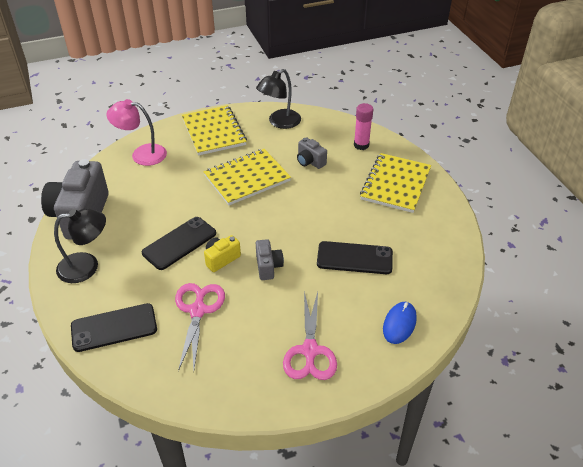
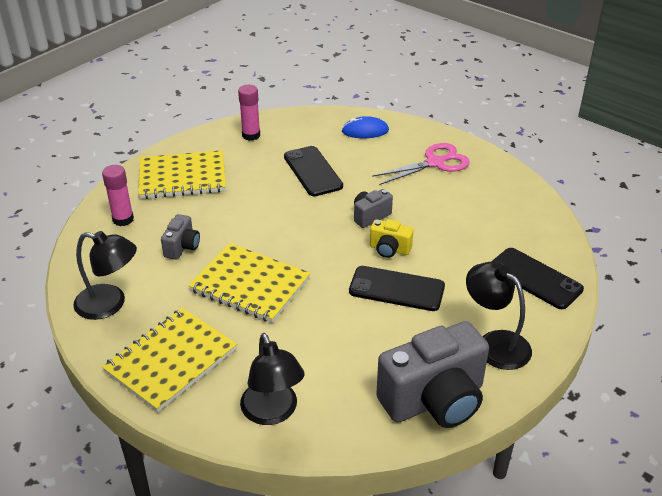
camera: 120 degrees left, 5 degrees down
pink lamp [106,99,167,166] -> black lamp [240,333,304,425]
pink scissors [175,283,225,371] -> none
none -> pink glue stick [238,85,260,141]

